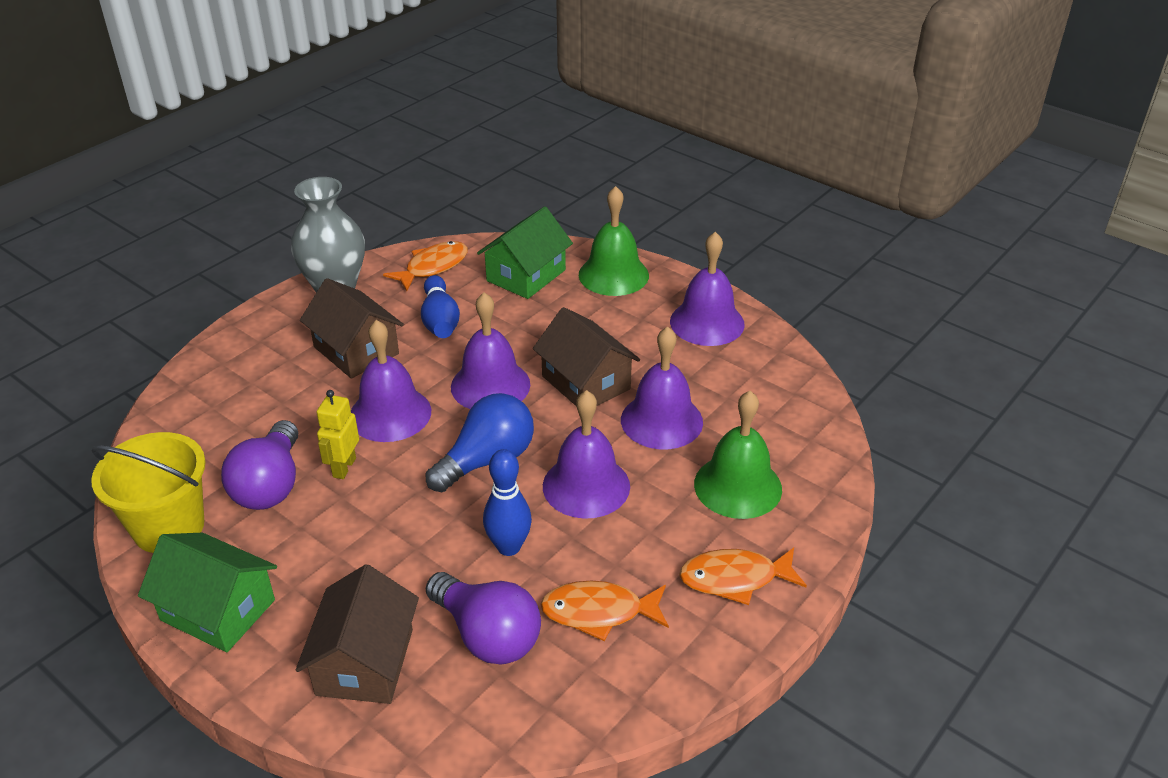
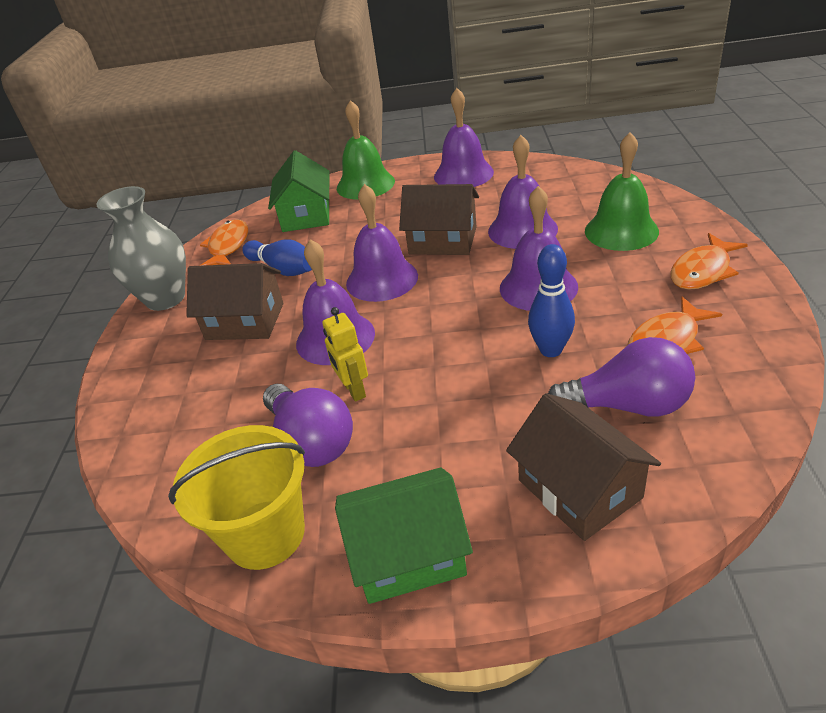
camera: 35 degrees left, 0 degrees up
blue light bulb [426,393,534,492] -> none

